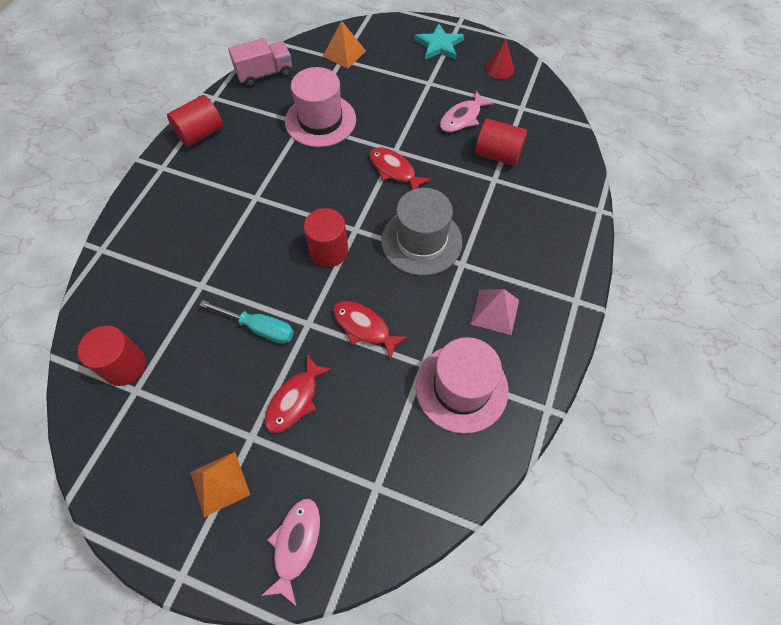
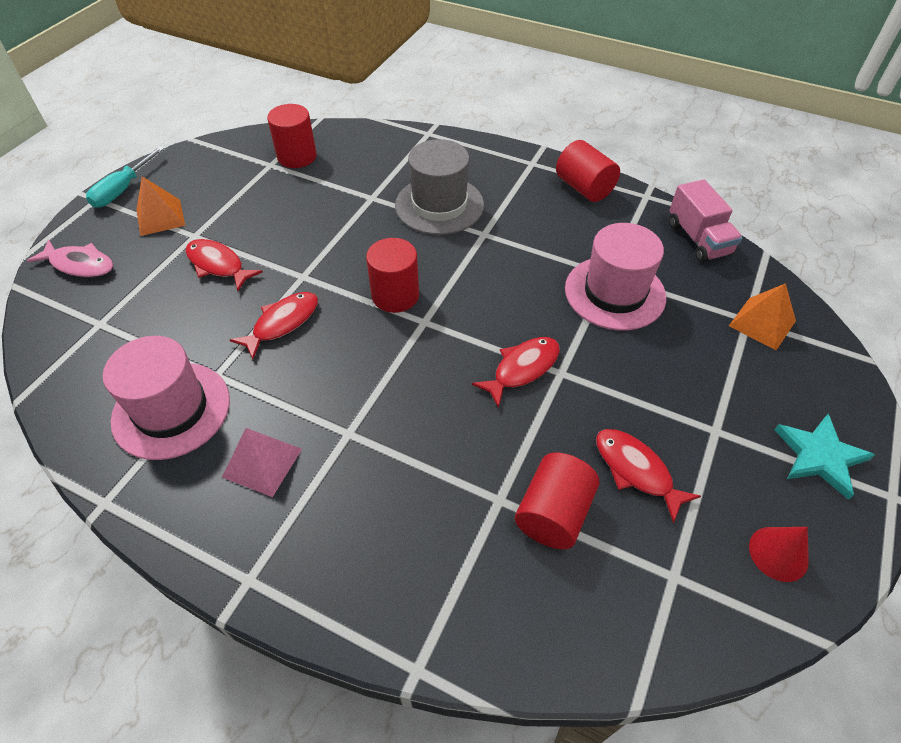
camera: 95 degrees right, 10 degrees down
turquoise screwdriver [200,300,294,344] -> turquoise screwdriver moved to [86,146,165,208]
grey hat [381,188,463,276] -> grey hat moved to [395,139,484,235]
pink fish [440,91,494,132] -> red fish [596,429,701,523]

